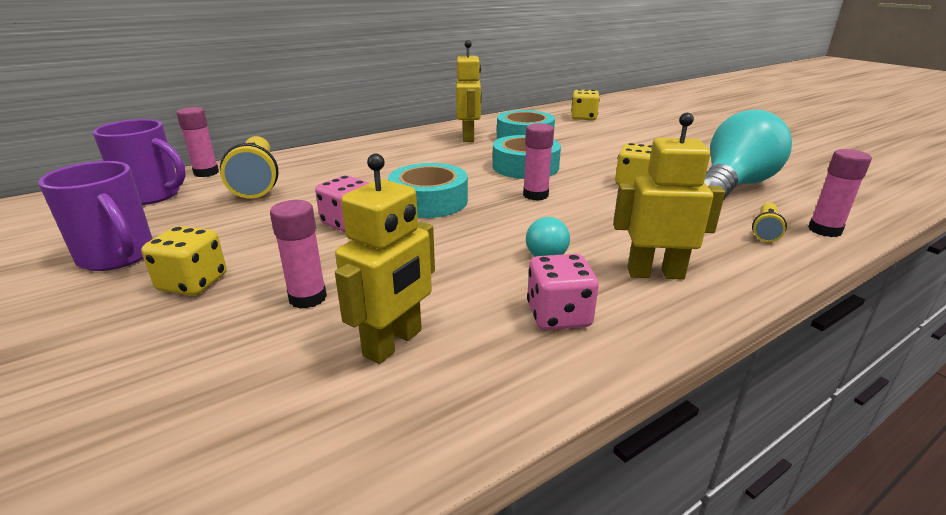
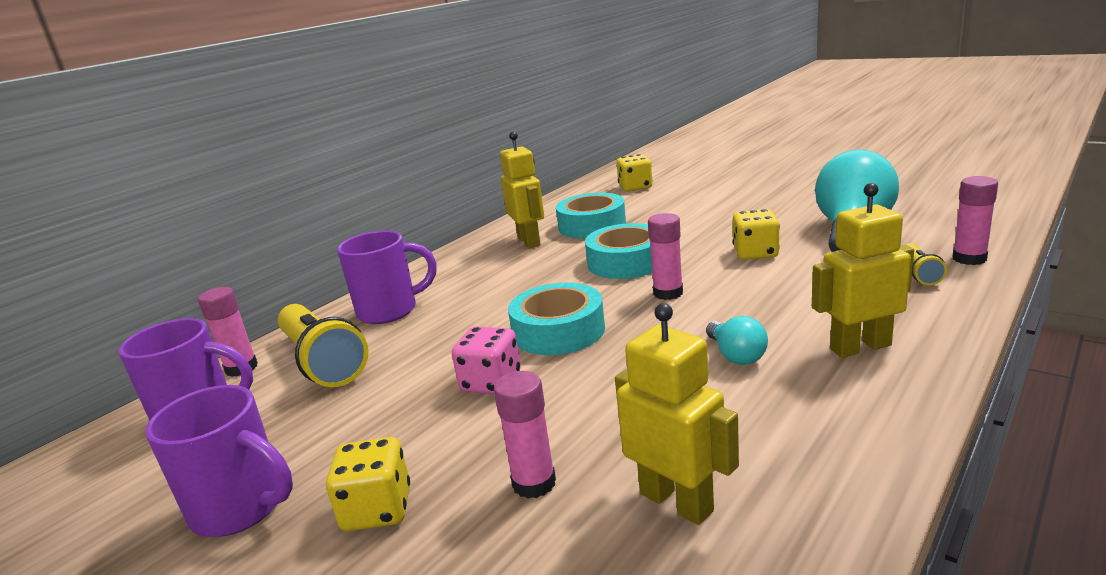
camera: 15 degrees left, 5 degrees down
yellow robot [335,153,435,364] -> yellow robot turned 60 degrees counterclockwise [615,303,739,525]
pink dice [527,254,599,330] -> none
none -> purple mug [337,230,437,324]

